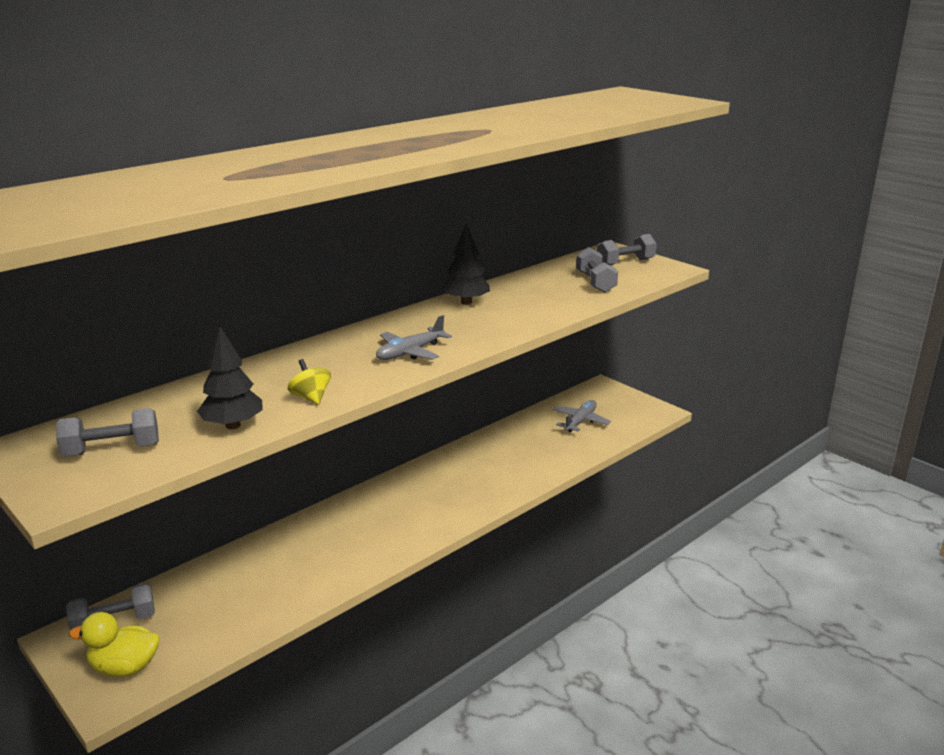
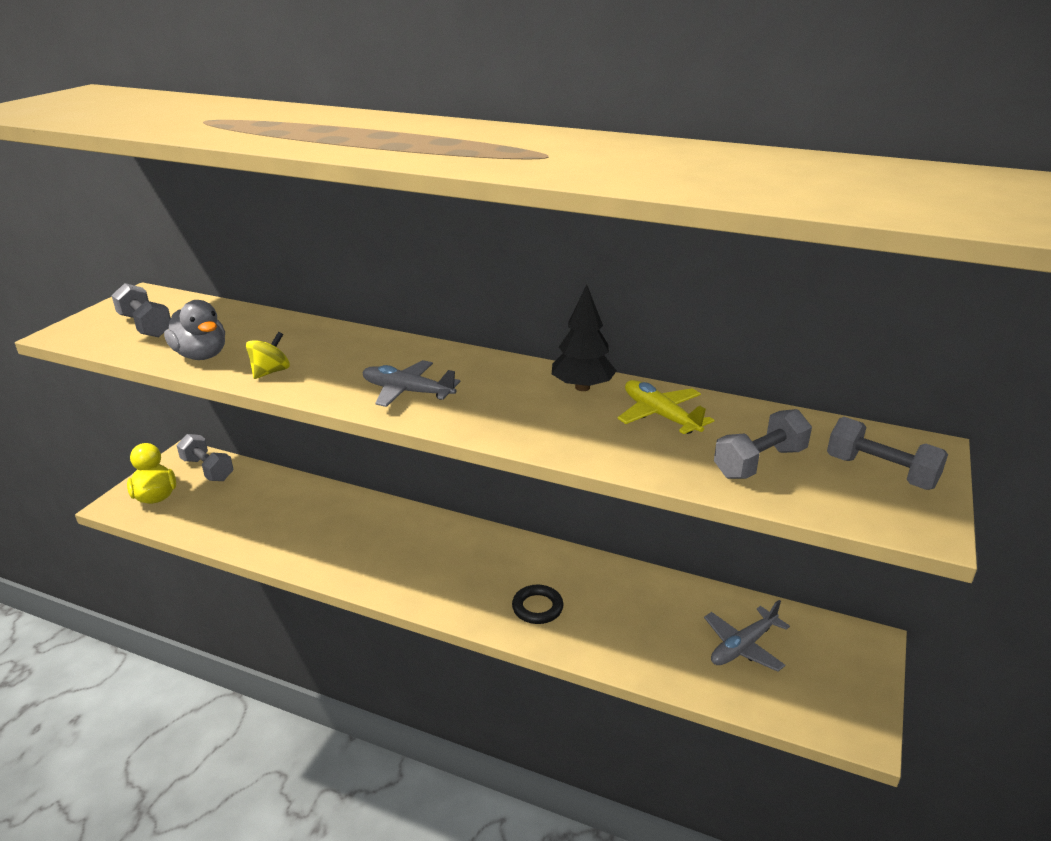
camera: 65 degrees right, 5 degrees up
black tree [197,326,263,429] -> grey duck [164,300,225,360]
grey plane [553,400,611,432] -> grey plane turned 135 degrees clockwise [704,600,790,672]
none -> black ring [512,584,563,624]
none -> yellow plane [617,380,714,434]

